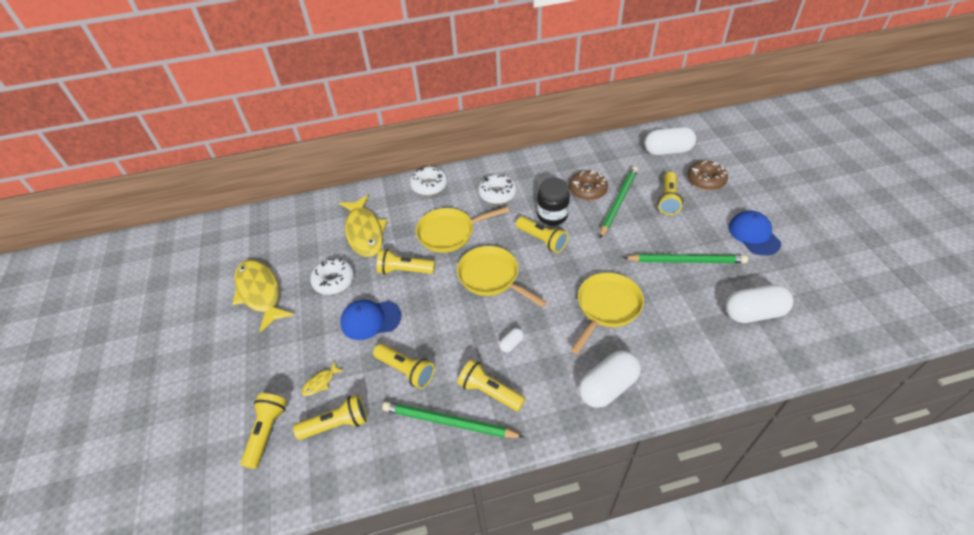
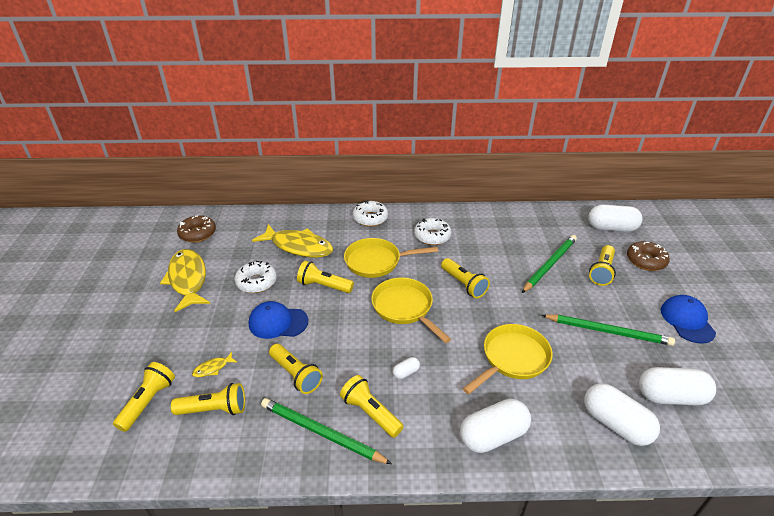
camera: 10 degrees right, 10 degrees down
yellow fish [339,195,388,257] -> yellow fish turned 60 degrees counterclockwise [252,224,333,258]
black jar [537,178,570,226] -> none
brown donut [569,171,608,200] -> brown donut moved to [177,215,216,243]
none -> white capsule [584,383,660,446]

